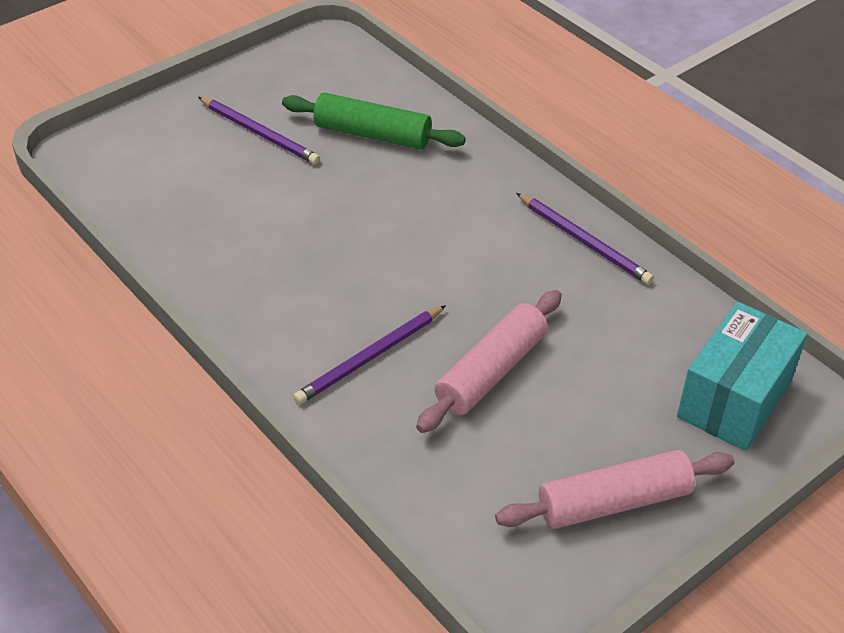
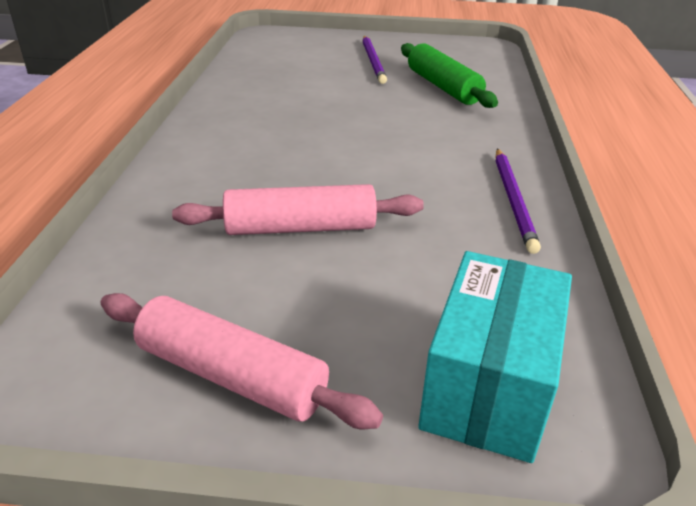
camera: 45 degrees right, 10 degrees down
purple pencil [293,305,446,404] -> none
turquoise box [677,302,807,451] -> turquoise box turned 60 degrees counterclockwise [418,251,572,463]

